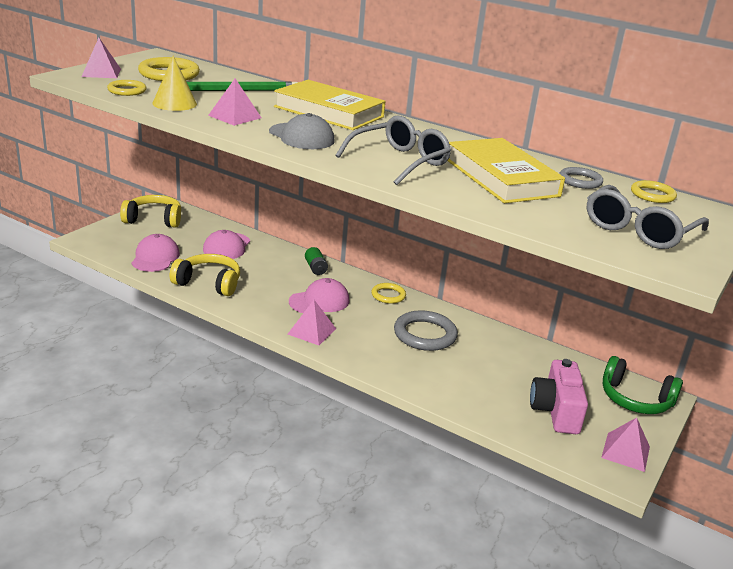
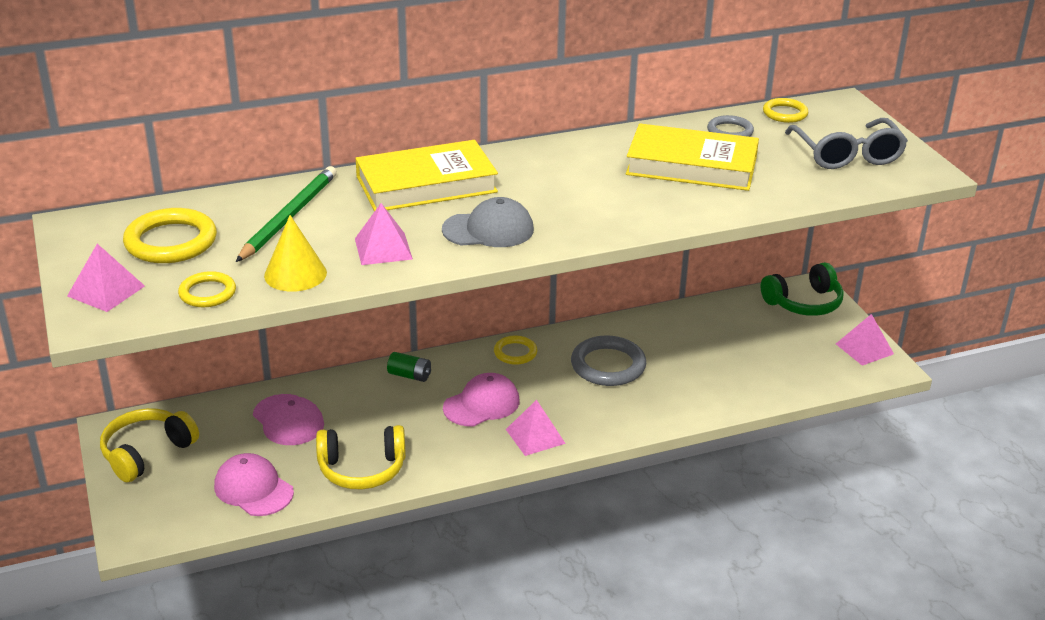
camera: 50 degrees left, 5 degrees up
yellow headphones [170,254,240,296] -> yellow headphones turned 150 degrees counterclockwise [316,425,406,489]
pink cap [289,278,350,313] -> pink cap turned 45 degrees clockwise [443,373,520,426]
grey glasses [336,116,451,185] -> none
pink camera [530,359,588,434] -> none

